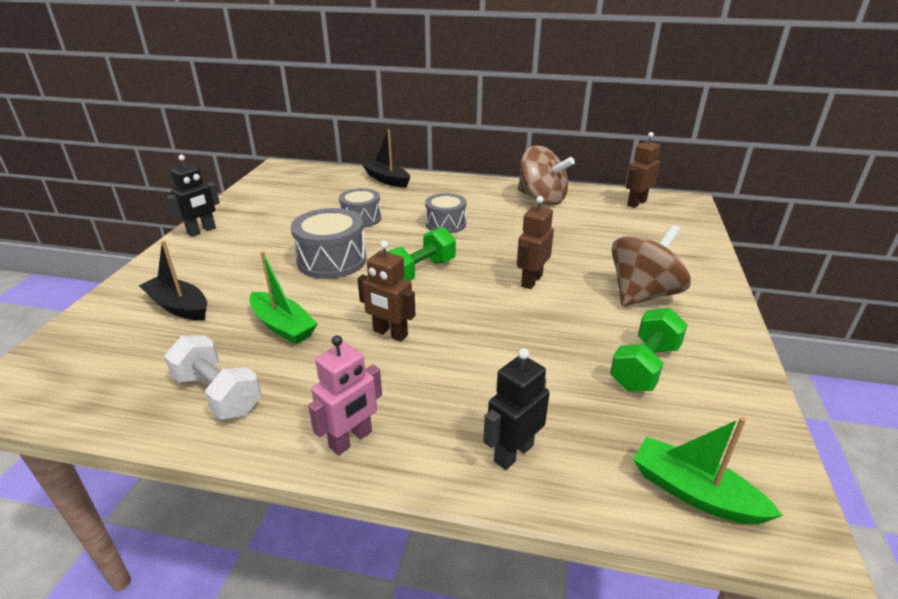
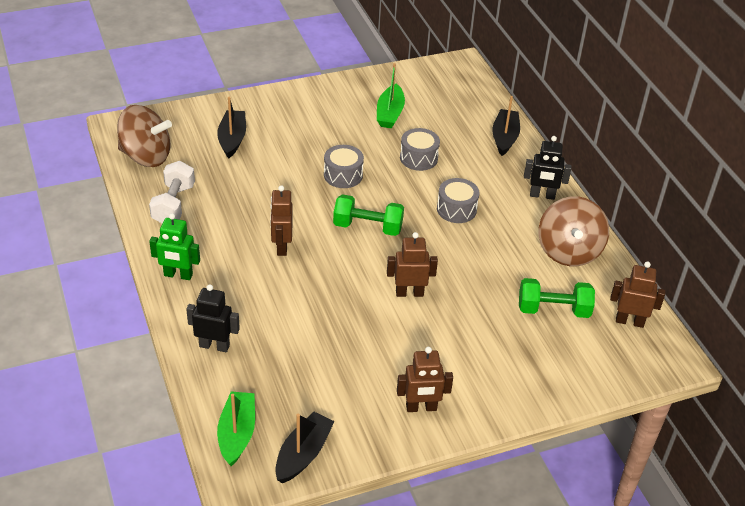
camera: 55 degrees right, 10 degrees up
black robot [167,155,220,237] -> black robot moved to [524,136,572,200]
green boat [249,251,318,344] -> green boat moved to [377,63,405,128]
grey drum [291,208,367,279] -> grey drum [324,145,364,188], size x0.66
pink robot [308,335,382,455] -> green robot [149,213,200,280]
green dumbbell [610,308,688,391] -> green dumbbell moved to [519,278,595,318]
brown spinning top [611,225,691,307] -> brown spinning top moved to [117,105,172,167]
none -> black boat [275,412,335,483]
none -> brown robot [397,347,453,412]

